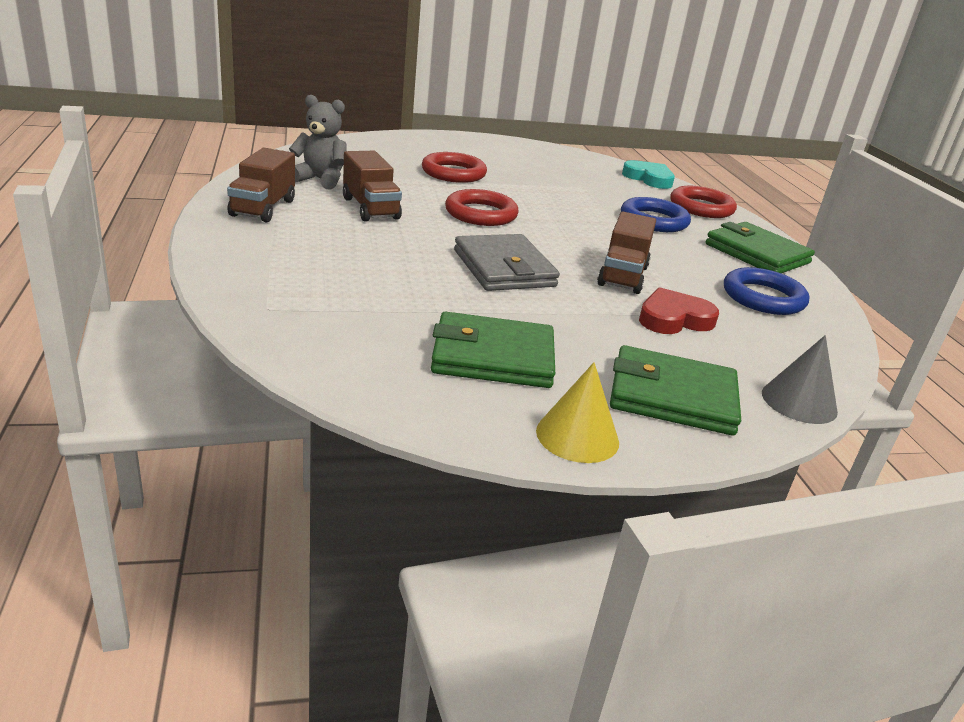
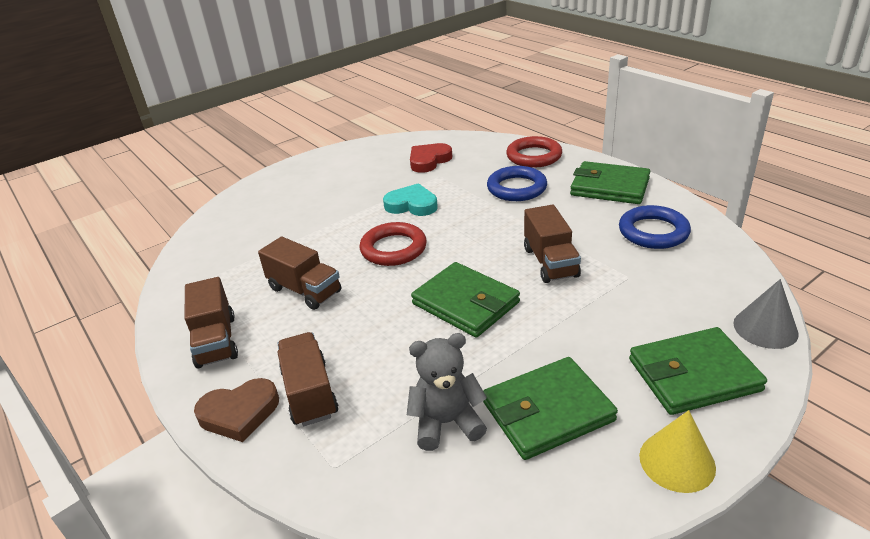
camera: 20 degrees left, 5 degrees up
grey teddy bear [289,95,347,190] -> grey teddy bear moved to [407,333,487,451]
red ring [422,152,487,183] -> none
grey wallet [454,234,560,291] -> green wallet [411,262,520,338]
turquoise heart [622,160,675,189] -> turquoise heart moved to [383,183,438,216]
red heart [639,287,719,334] -> red heart moved to [410,143,452,173]
none -> brown heart [194,378,279,442]
none -> brown truck [277,332,338,426]

